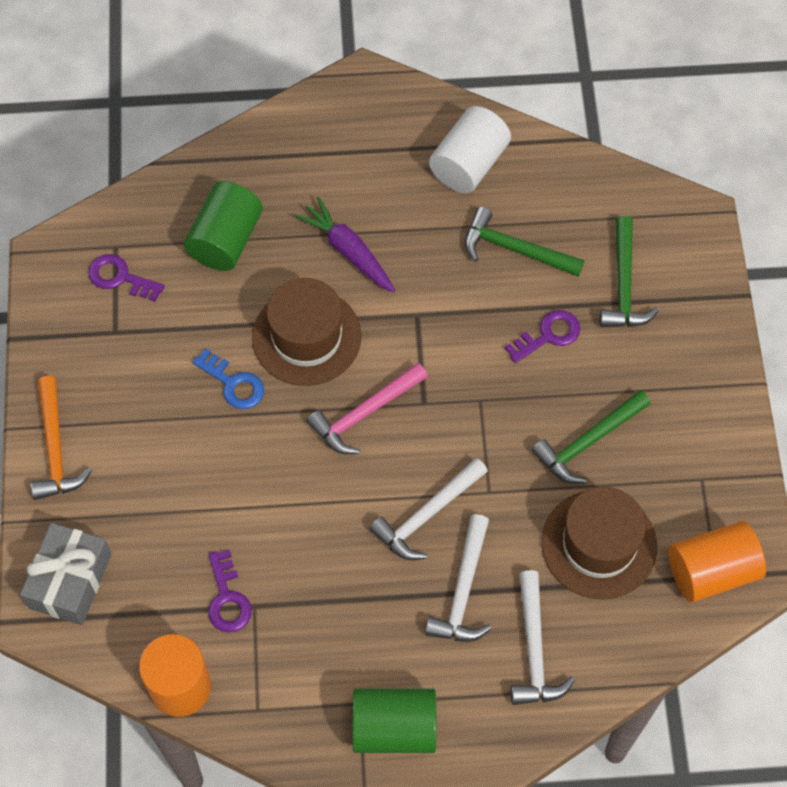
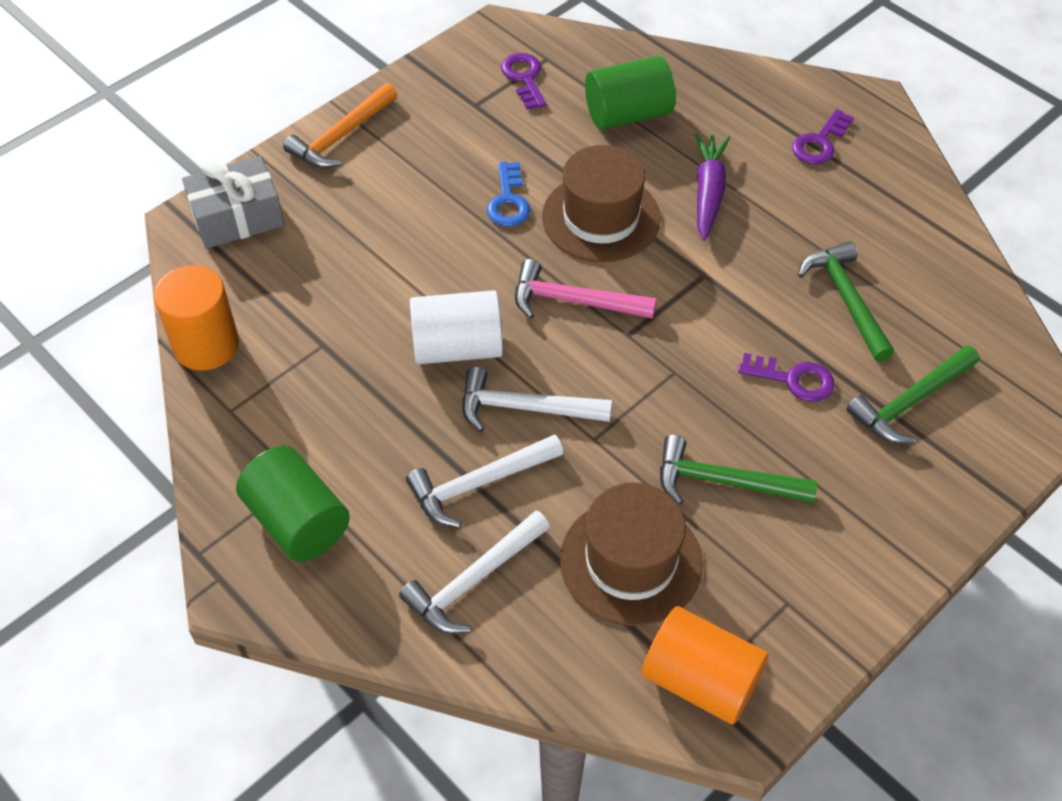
camera: 50 degrees right, 10 degrees down
purple key [208,550,252,633] -> purple key moved to [792,109,854,164]
white cylinder [429,106,511,193] -> white cylinder moved to [410,290,503,364]

